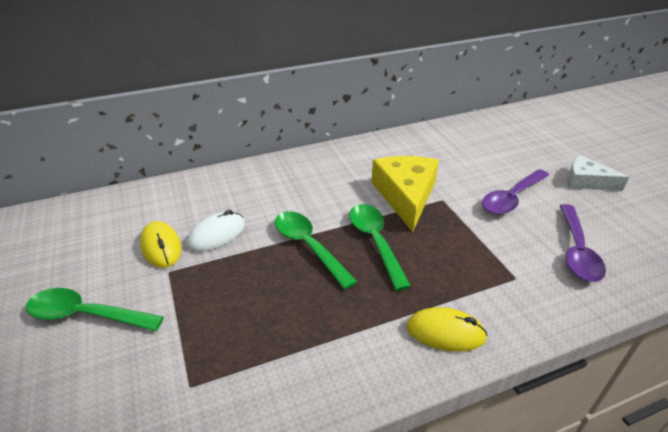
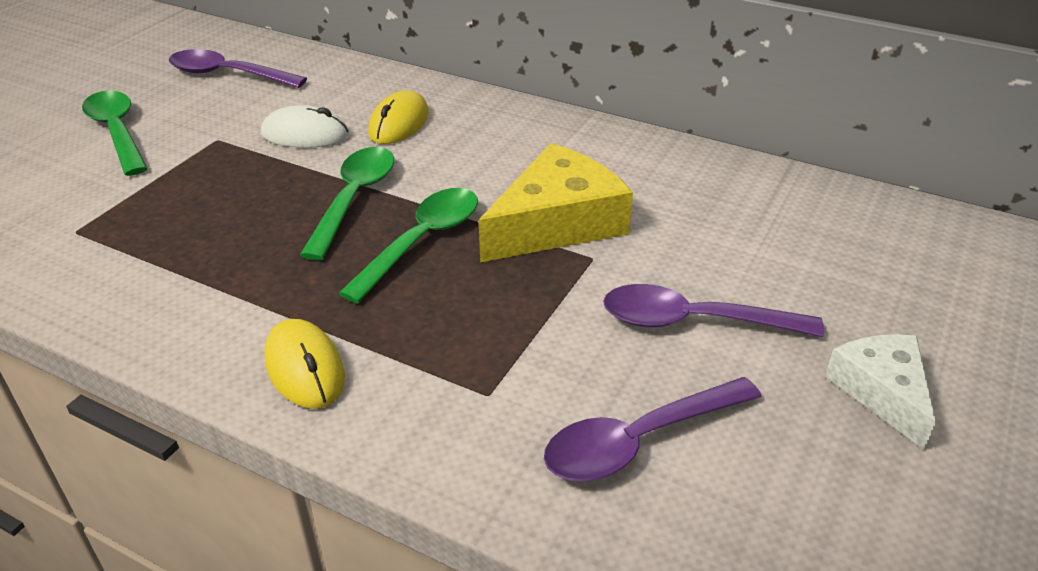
camera: 50 degrees right, 0 degrees up
yellow mouse [140,221,181,268] -> yellow mouse moved to [368,90,429,144]
none -> purple spoon [169,49,307,88]

